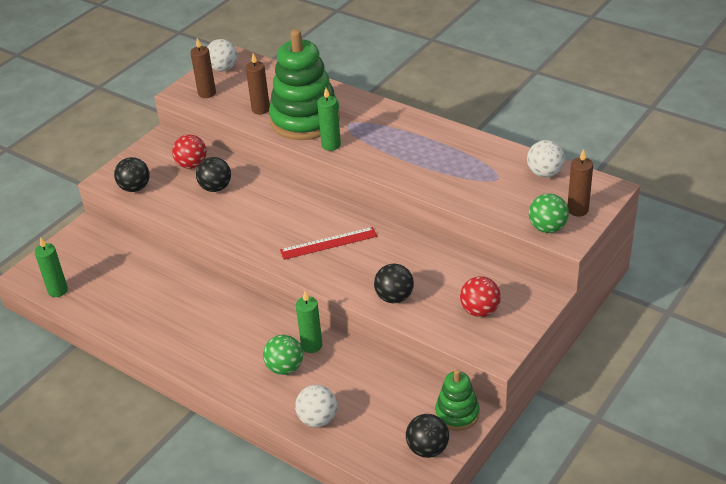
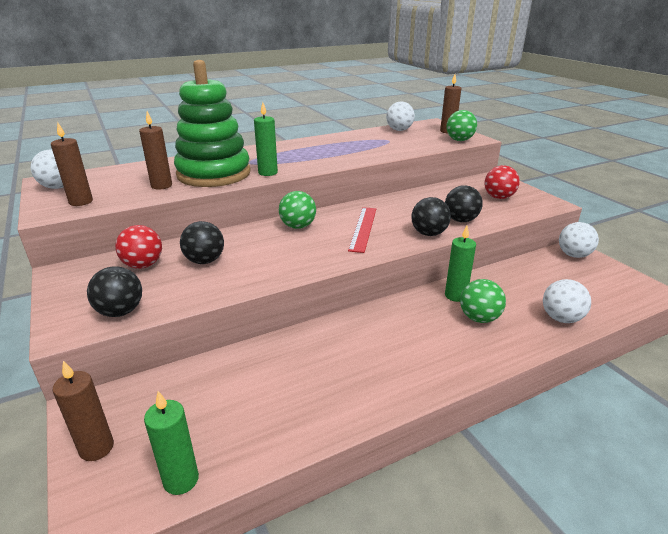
camera: 65 degrees left, 10 degrees down
black ball [406,414,449,458] -> black ball moved to [411,197,451,236]
green stacking toy [435,369,479,431] -> white ball [559,222,599,258]
none -> brown candle [52,361,114,461]
none -> green ball [279,191,316,229]

